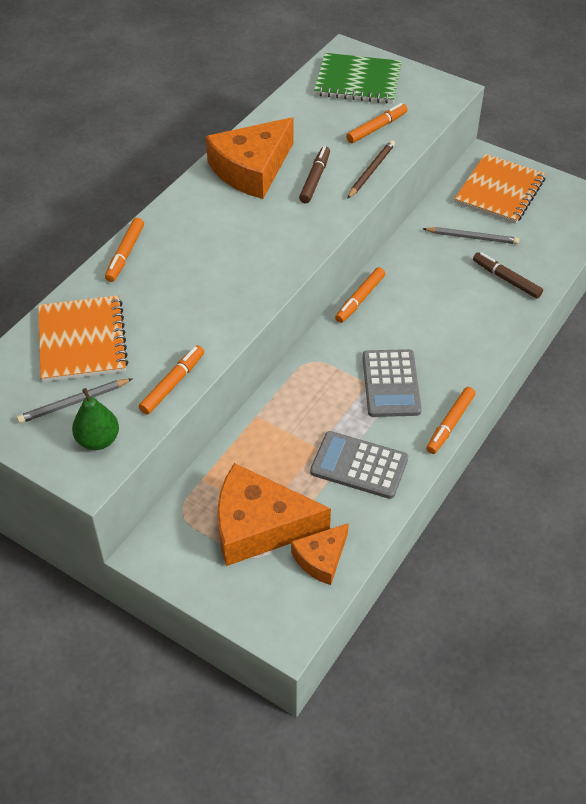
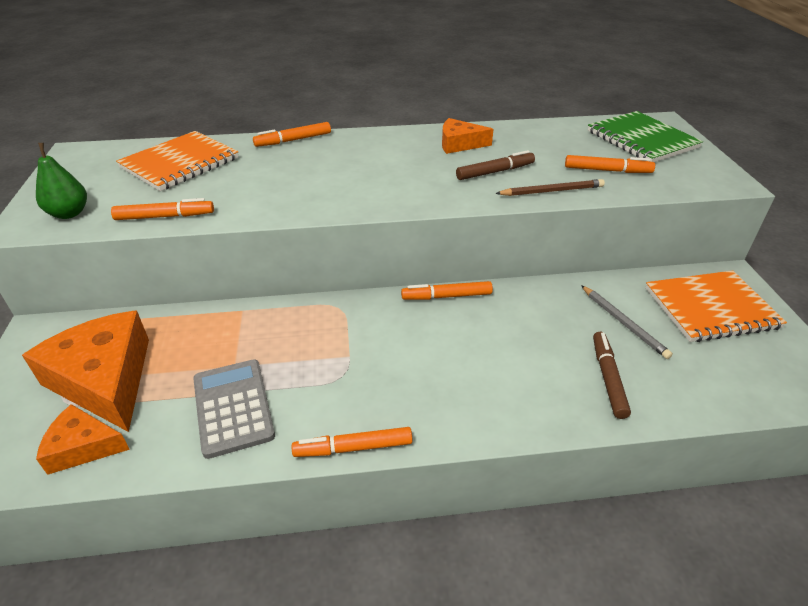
camera: 50 degrees right, 10 degrees down
grey pencil [17,378,133,423] -> none
orange cheese [206,117,293,199] -> orange cheese [442,118,494,154], size x0.55
grey calculator [362,349,422,417] -> none

